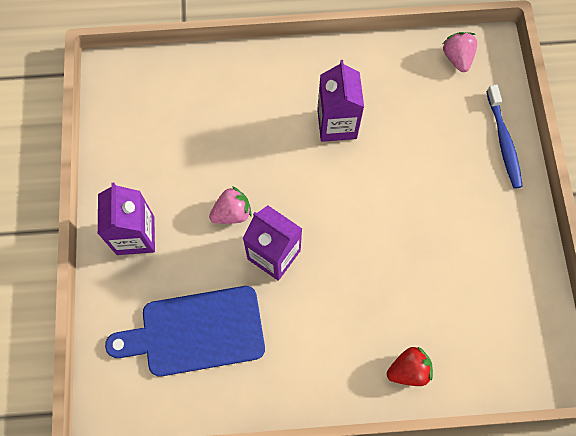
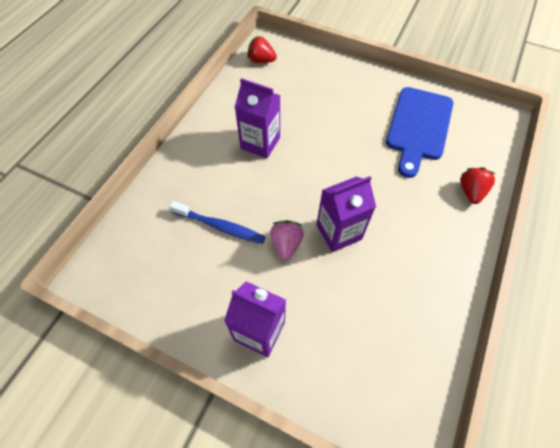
camera: 60 degrees left, 10 degrees down
blue cutting board [105,286,265,377] -> blue cutting board moved to [386,87,454,178]
pink strawberry [443,32,477,72] -> red strawberry [247,35,277,63]
blue toothbrush [486,85,523,189] -> blue toothbrush moved to [169,201,265,244]

